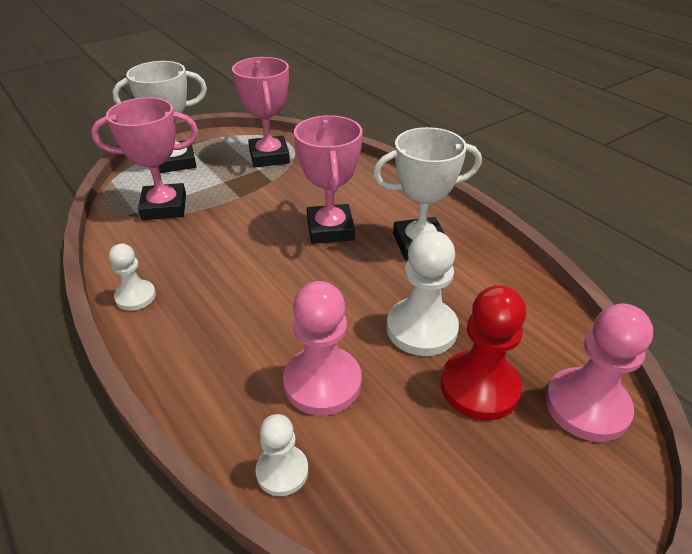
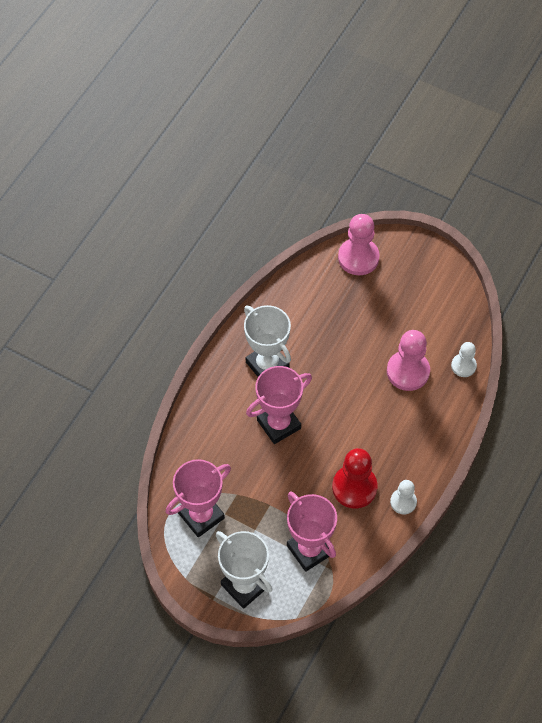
camera: 115 degrees left, 20 degrees up
white pawn [387,231,459,356] -> none
red pawn [441,285,526,420] -> red pawn moved to [332,448,378,508]

